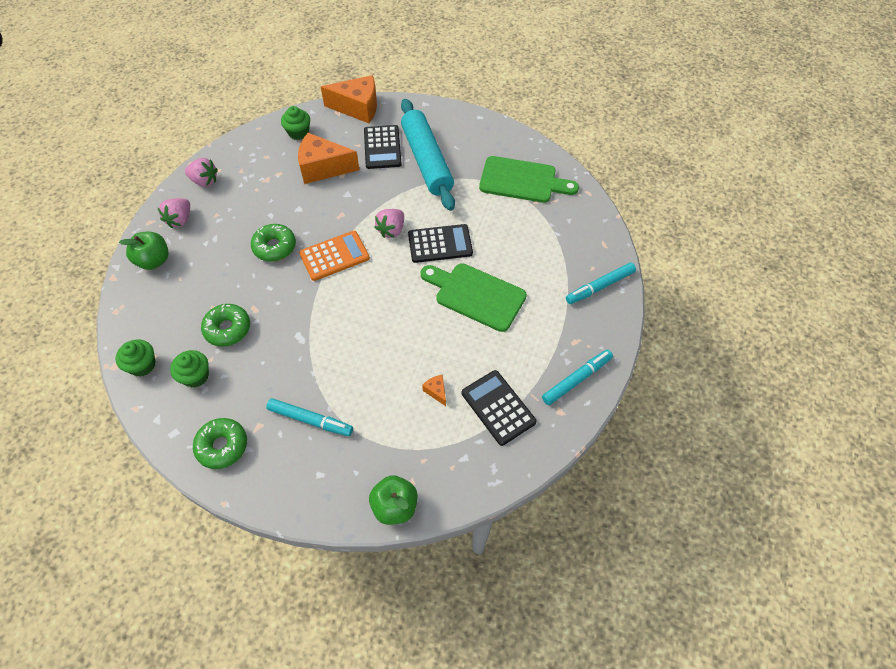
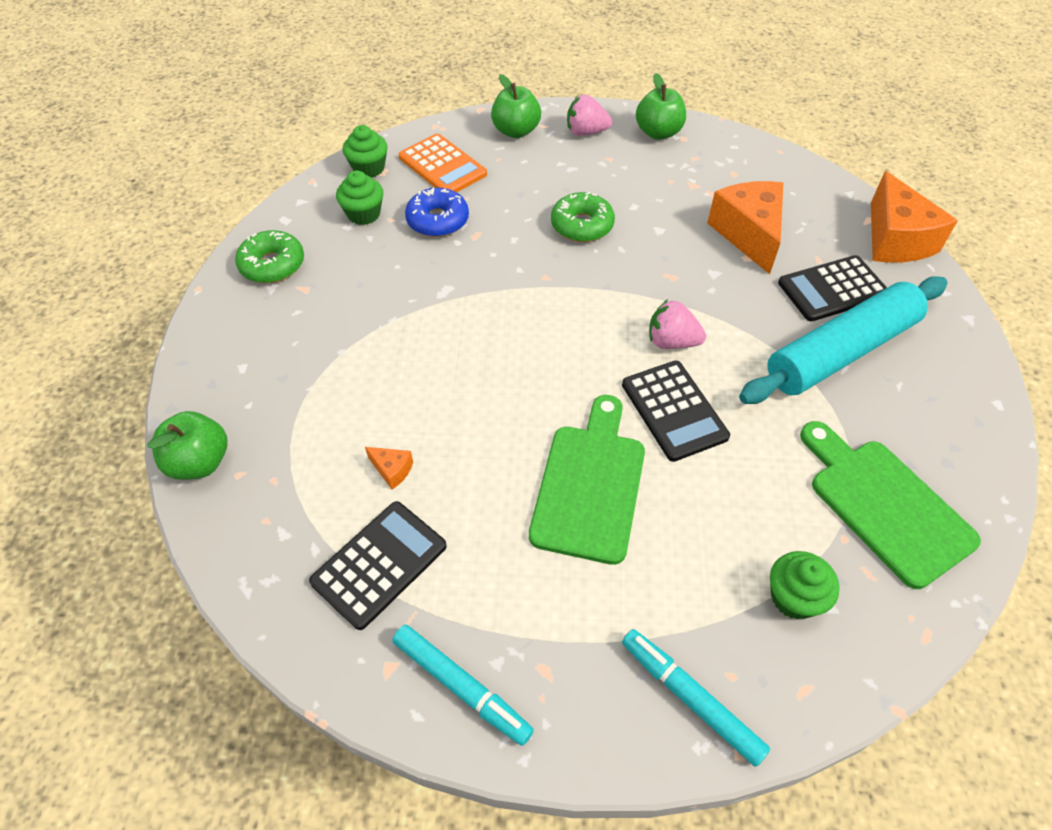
camera: 75 degrees right, 5 degrees down
pink strawberry [185,158,218,187] -> green apple [636,73,686,140]
green donut [201,304,250,347] -> blue donut [405,188,469,237]
turquoise marker [266,398,353,436] -> none
green cupcake [281,106,310,140] -> green cupcake moved to [770,551,840,619]
orange calculator [299,231,370,281] -> orange calculator moved to [399,134,487,192]
orange cheese [422,375,446,406] -> orange cheese turned 75 degrees clockwise [365,447,413,489]
green cutting board [479,156,579,203] -> green cutting board turned 150 degrees clockwise [800,421,981,589]

